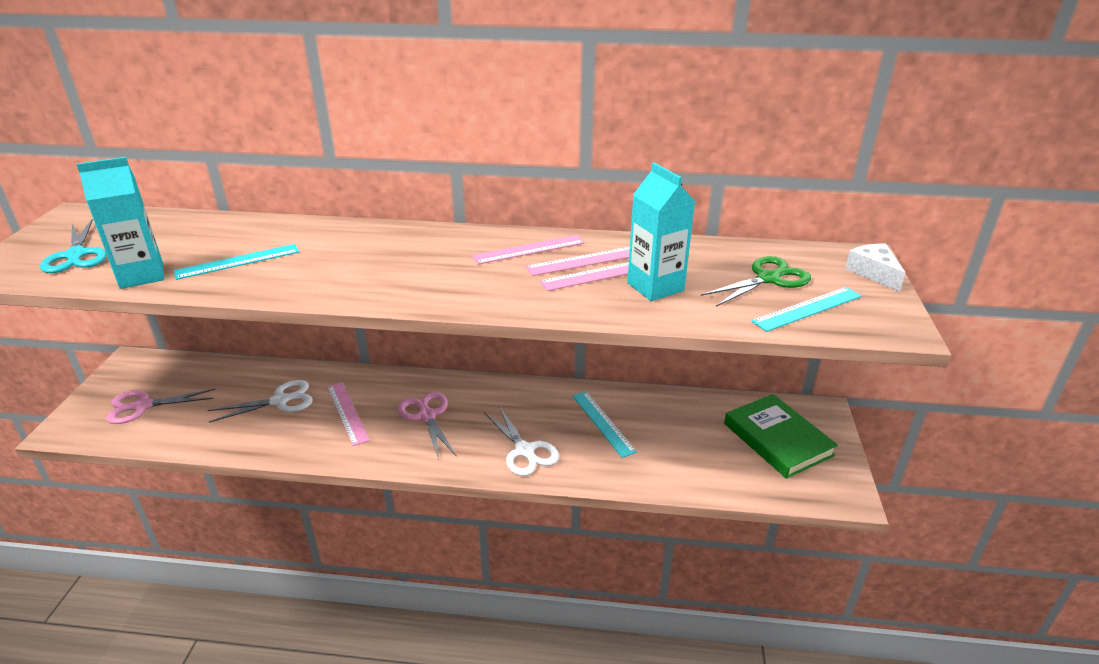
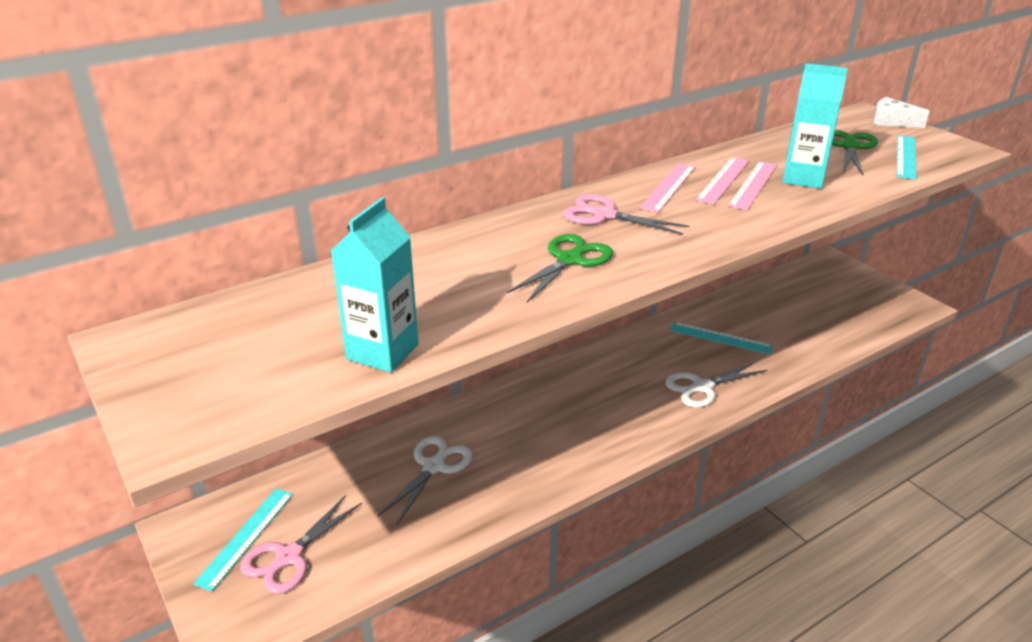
camera: 40 degrees left, 0 degrees up
turquoise scissors [40,219,107,273] -> none
turquoise ruler [173,244,299,280] -> turquoise ruler moved to [193,489,293,591]
pink ruler [327,382,370,446] -> none
pink scissors [398,392,457,460] -> pink scissors moved to [563,194,689,235]
white scissors [484,406,559,476] -> white scissors turned 135 degrees clockwise [665,361,767,408]
green book [724,394,838,479] -> none
none -> green scissors [506,234,613,303]

